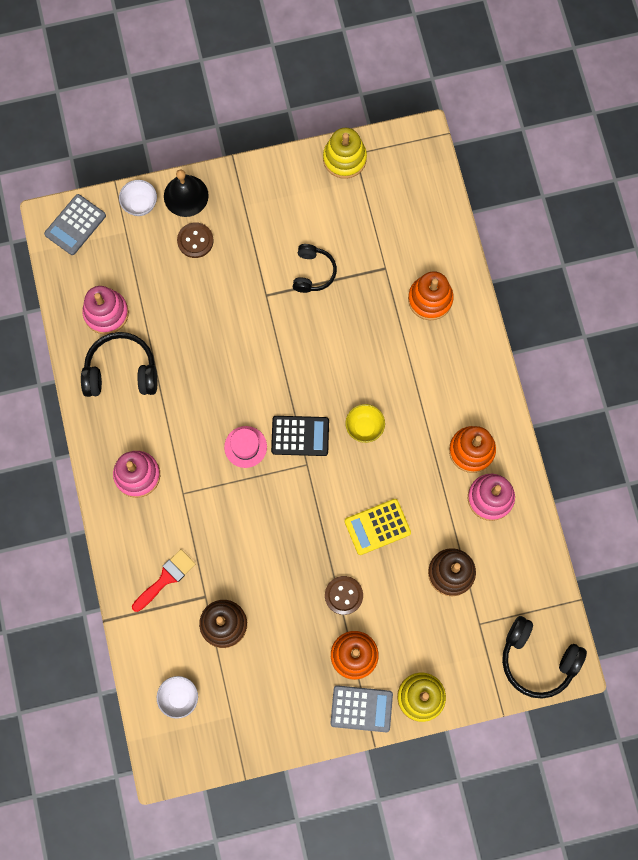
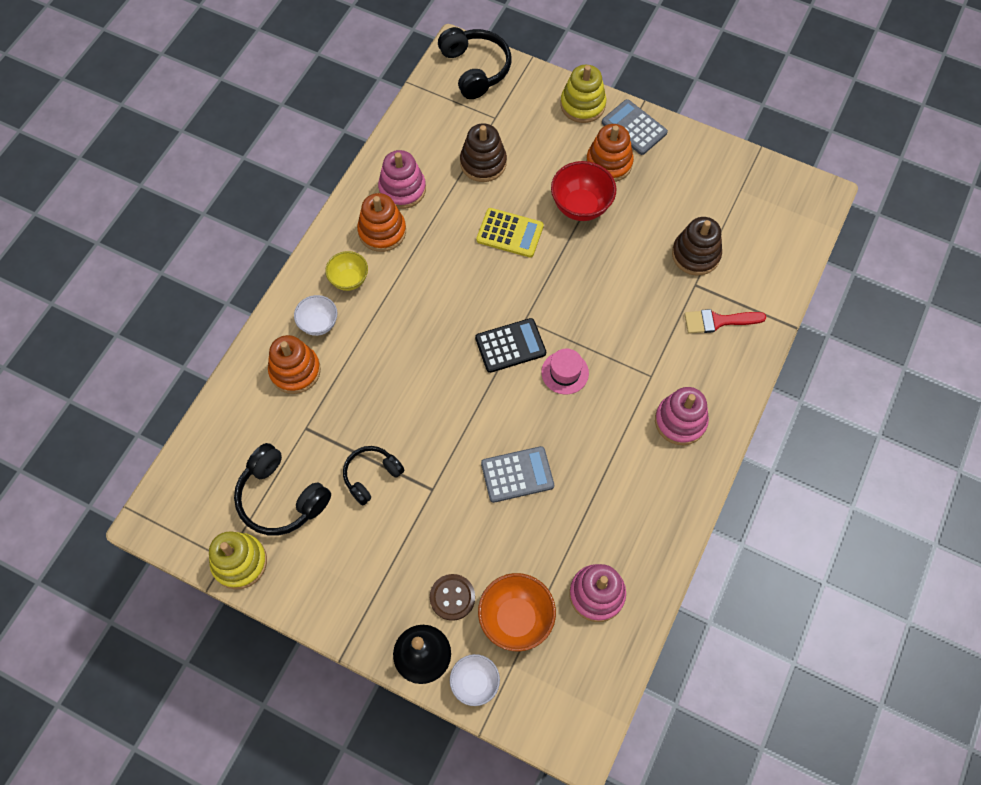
camera: 140 degrees left, 10 degrees down
grey calculator [44,194,106,255] -> grey calculator moved to [481,446,554,503]
black headphones [81,332,157,397] -> black headphones moved to [234,443,331,536]
white bowl [157,676,198,719] -> white bowl moved to [294,295,338,336]
black calculator [271,416,329,456] -> black calculator turned 120 degrees clockwise [475,318,546,373]
brown button [325,576,363,615] -> red bowl [551,161,616,221]
yellow bowl [345,404,385,443] -> yellow bowl moved to [325,251,368,291]
none -> orange bowl [478,573,556,651]

